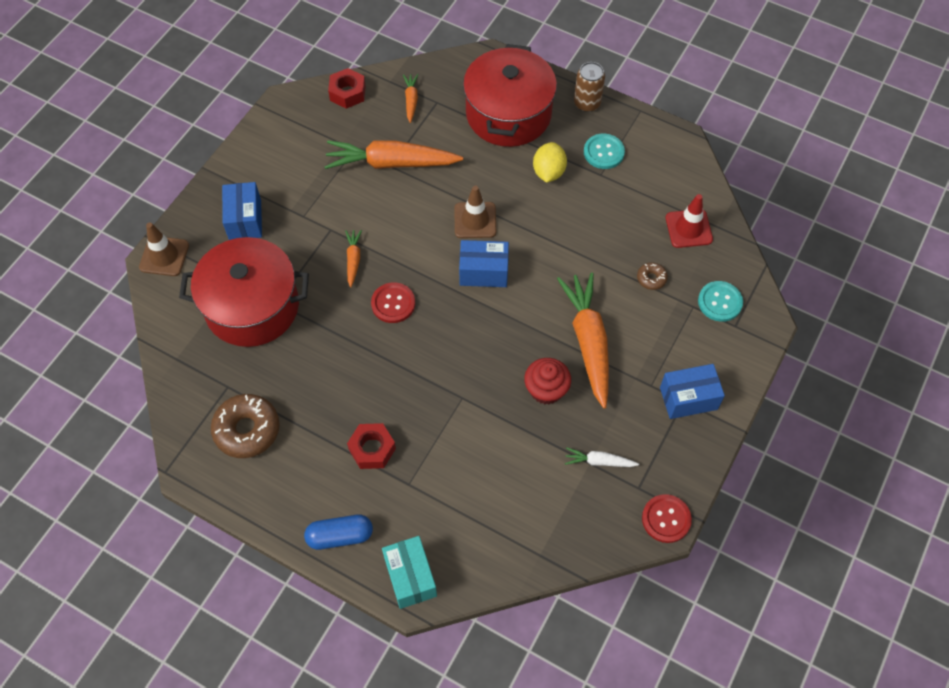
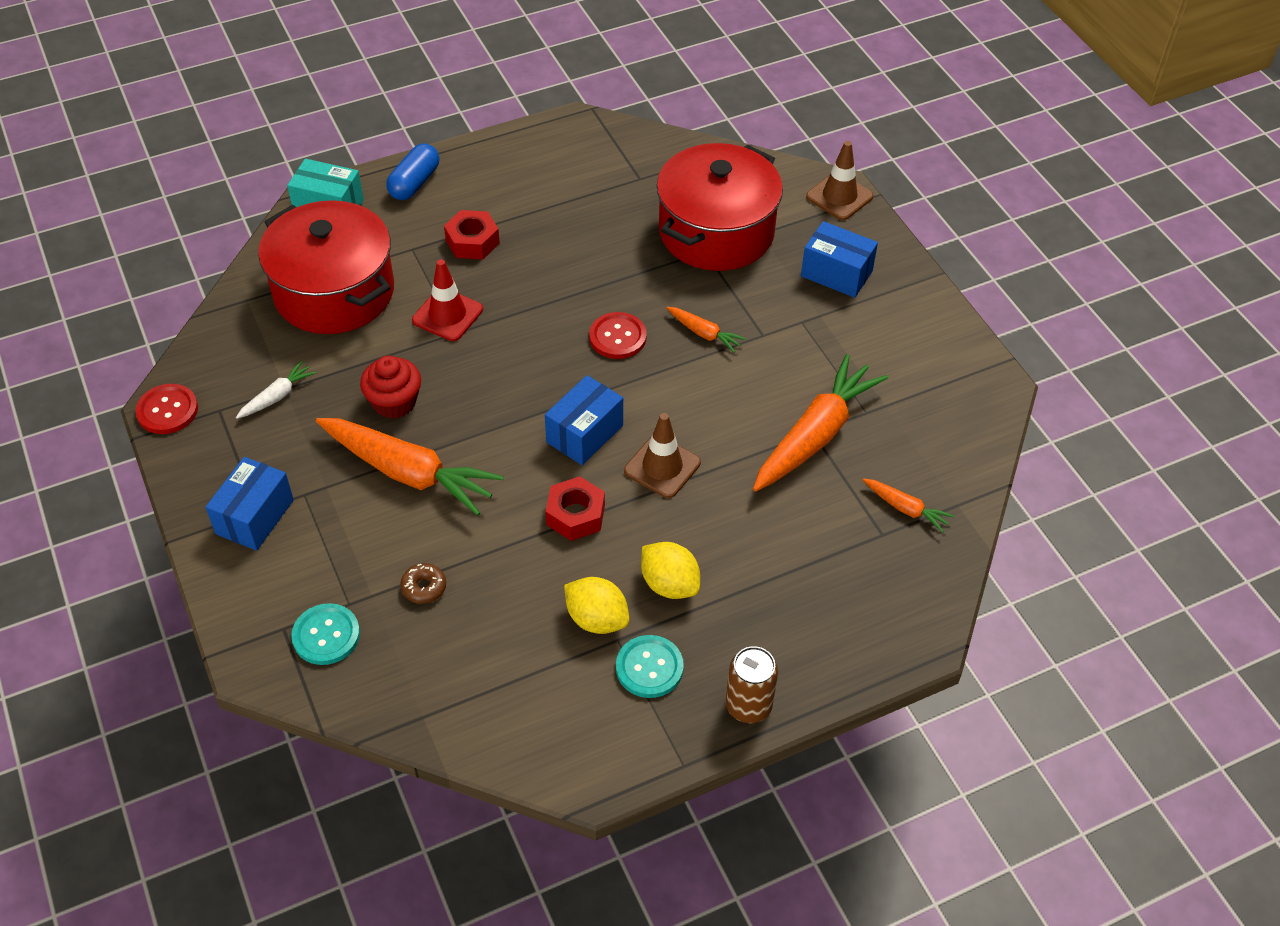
camera: 125 degrees right, 10 degrees down
brown donut [211,394,280,458] -> none
red nut [328,68,366,109] -> red nut moved to [546,477,605,541]
red pot [463,44,557,147] -> red pot moved to [258,200,394,334]
red traffic cone [666,194,713,248] -> red traffic cone moved to [412,259,483,341]
none -> yellow lemon [564,577,629,634]

